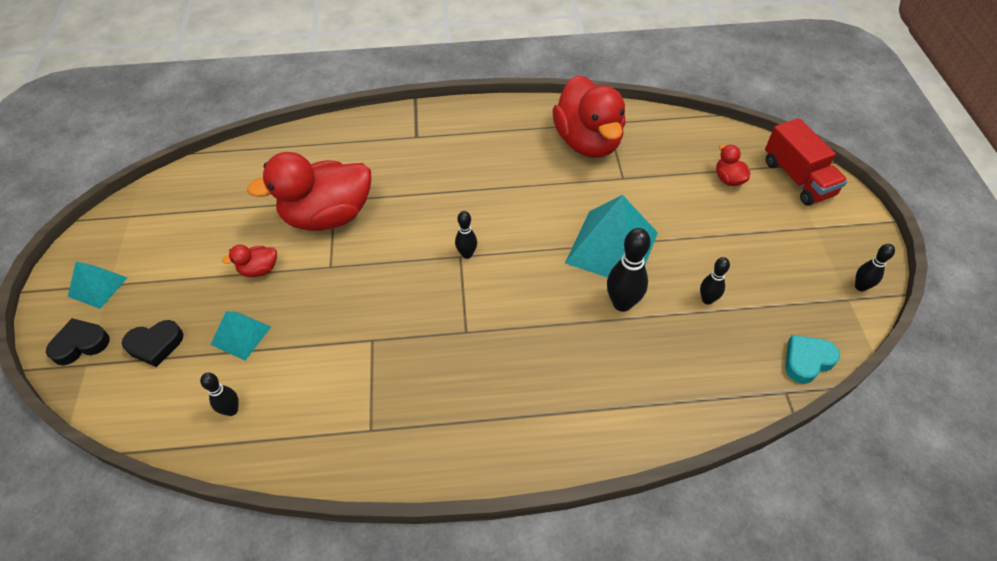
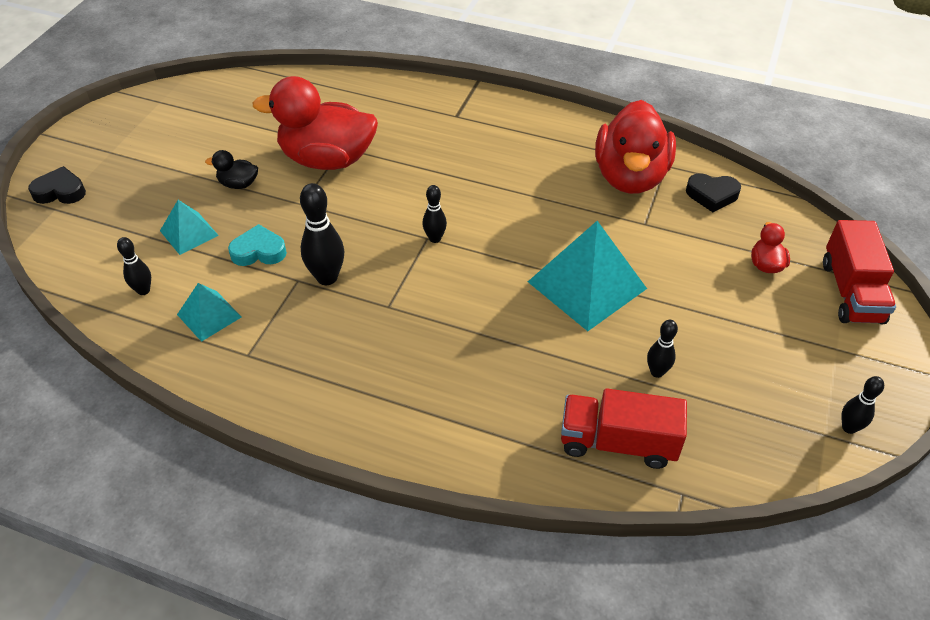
camera: 25 degrees right, 5 degrees down
turquoise pyramid [68,261,127,309] -> turquoise pyramid moved to [177,283,241,342]
black heart [122,320,183,367] -> black heart moved to [686,173,741,212]
red duck [222,245,277,277] -> black duck [205,150,258,189]
black bowling pin [607,228,651,312] -> black bowling pin moved to [300,183,344,285]
turquoise heart [785,335,840,384] -> turquoise heart moved to [228,224,287,266]
none -> red truck [561,388,687,469]

